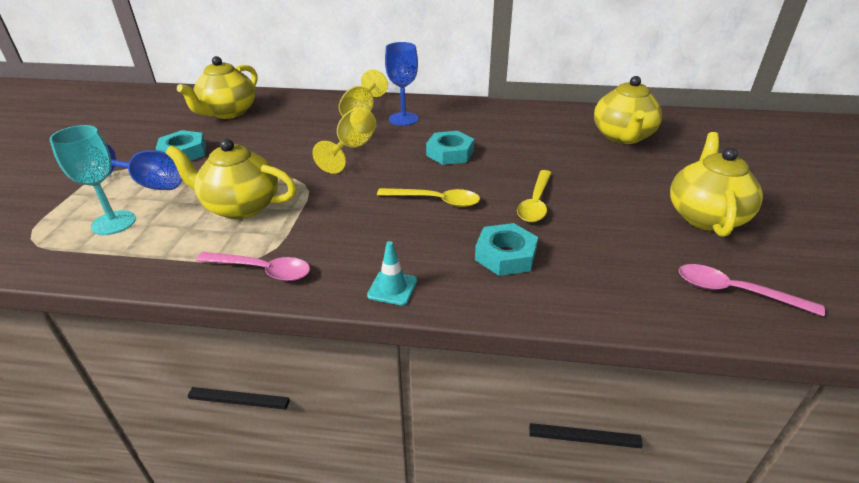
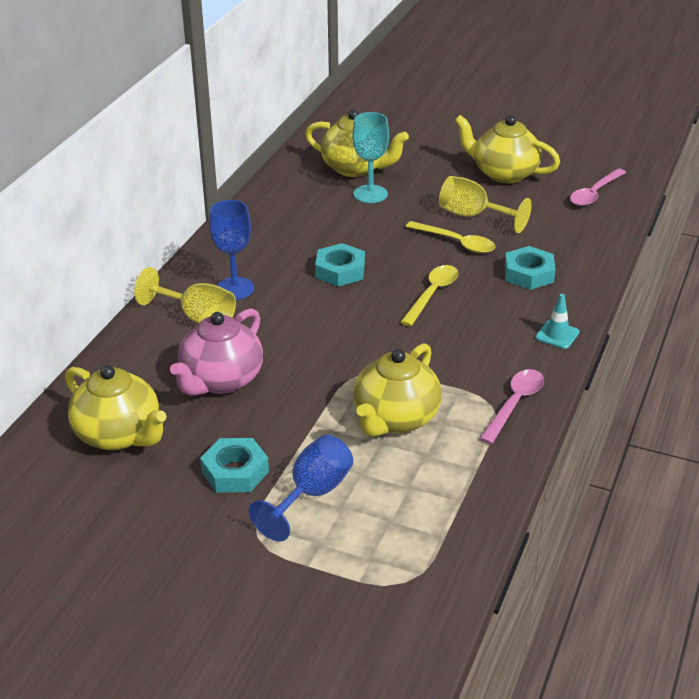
camera: 75 degrees left, 0 degrees up
turquoise goblet [49,125,136,235] -> turquoise goblet moved to [353,112,389,203]
yellow goblet [312,107,376,174] -> yellow goblet moved to [439,176,532,233]
none -> pink teapot [170,308,263,396]

